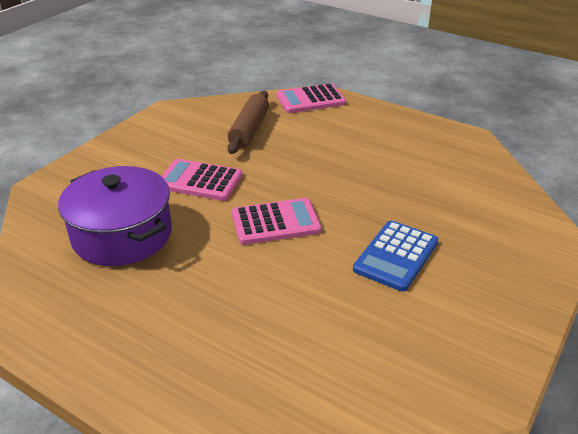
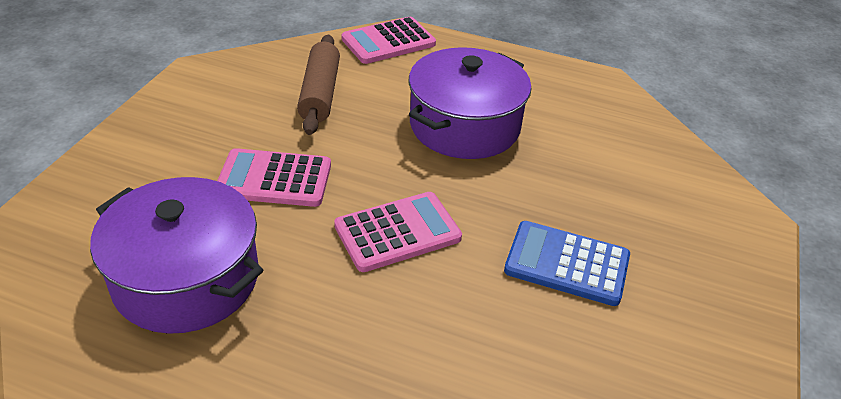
camera: 15 degrees left, 5 degrees up
blue calculator [353,221,438,292] -> blue calculator turned 90 degrees clockwise [504,221,630,306]
none -> purple pot [409,47,531,159]

